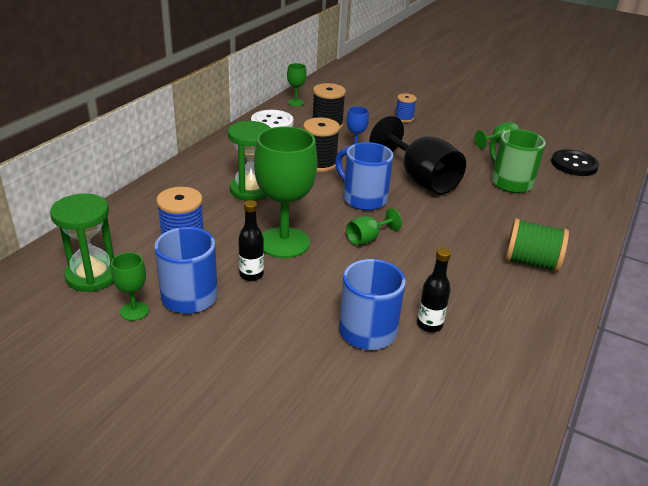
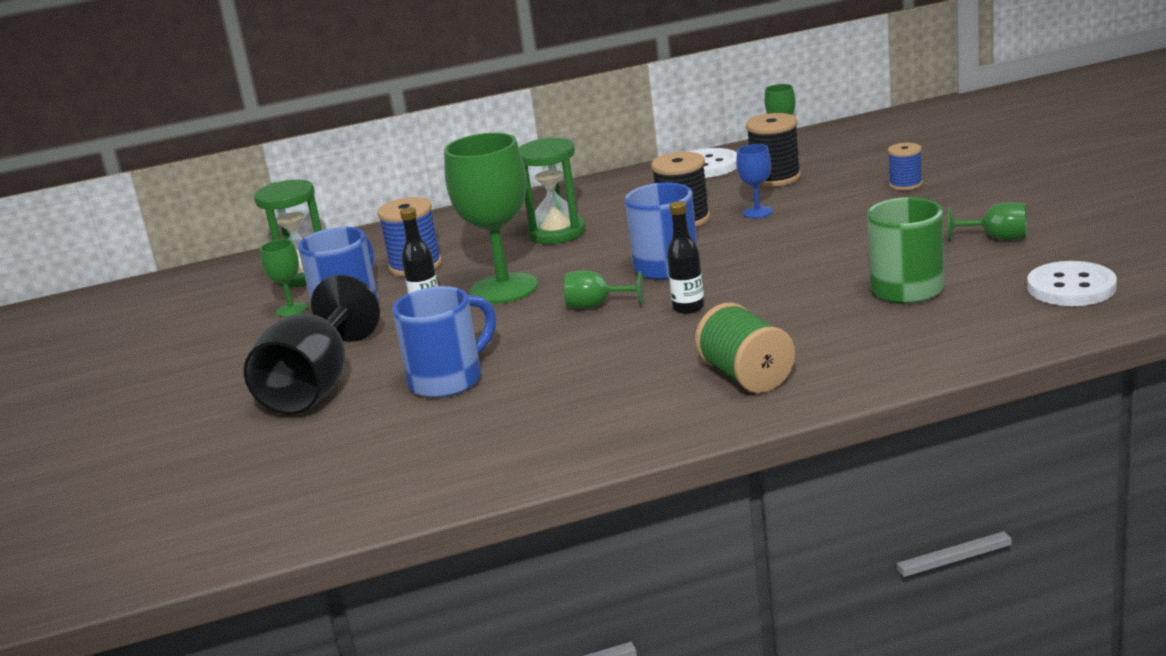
camera: 50 degrees right, 10 degrees down
black goblet [369,116,466,195] -> black goblet moved to [244,275,380,415]
black bottle [417,248,451,332] -> black bottle moved to [667,201,705,314]
black button [551,149,599,176] -> white button [1027,261,1117,306]

